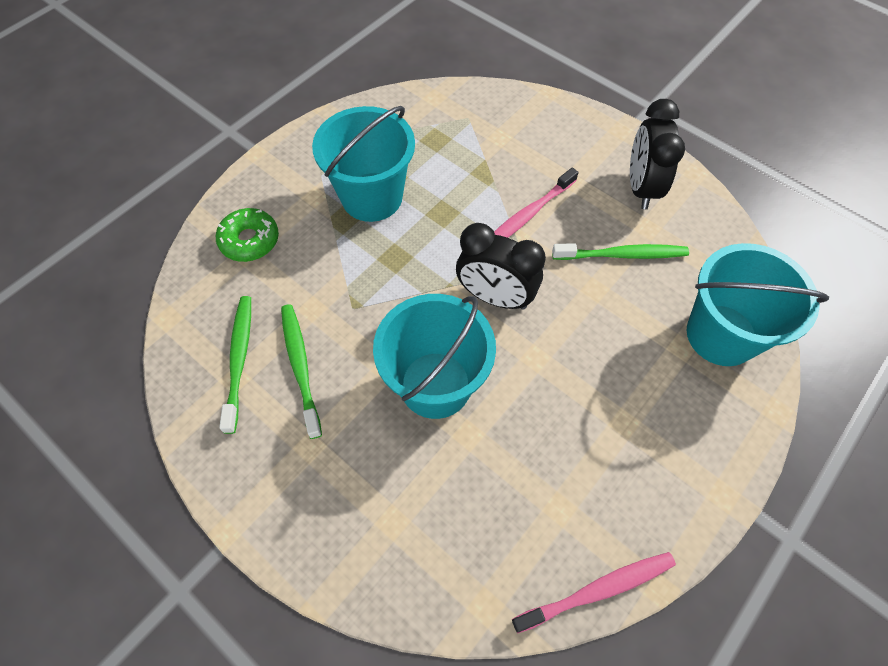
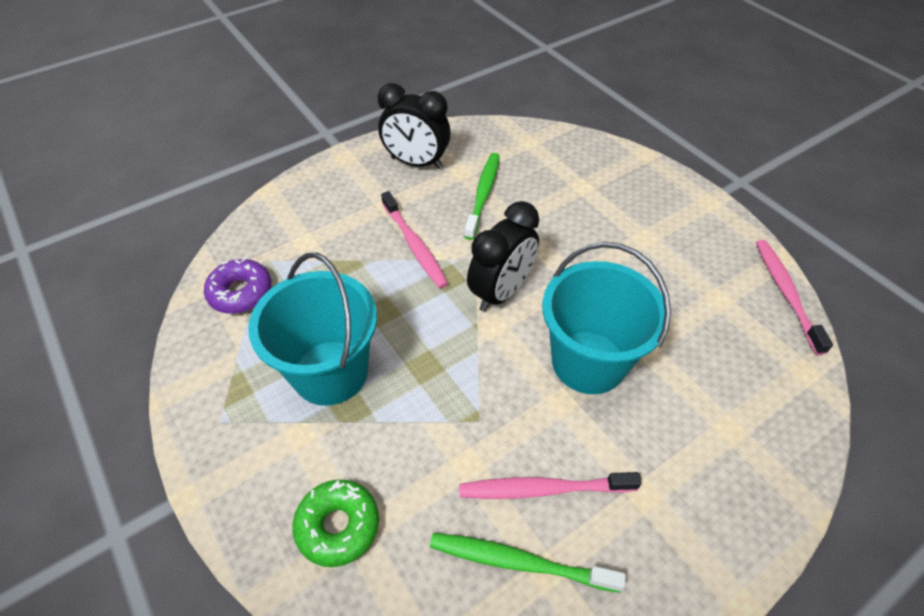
camera: 75 degrees left, 10 degrees down
green toothbrush [281,304,322,439] -> pink toothbrush [459,472,642,499]
turquoise bucket [687,243,829,366] -> none
none -> purple donut [204,258,272,314]

